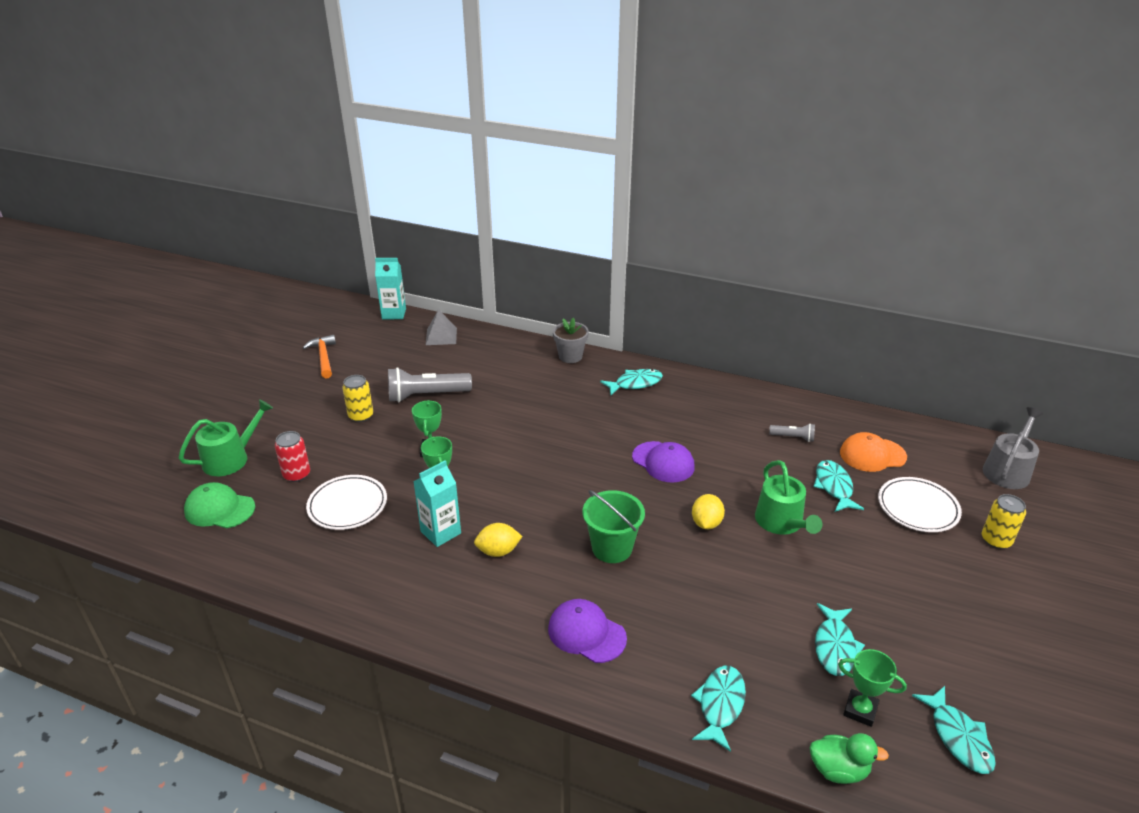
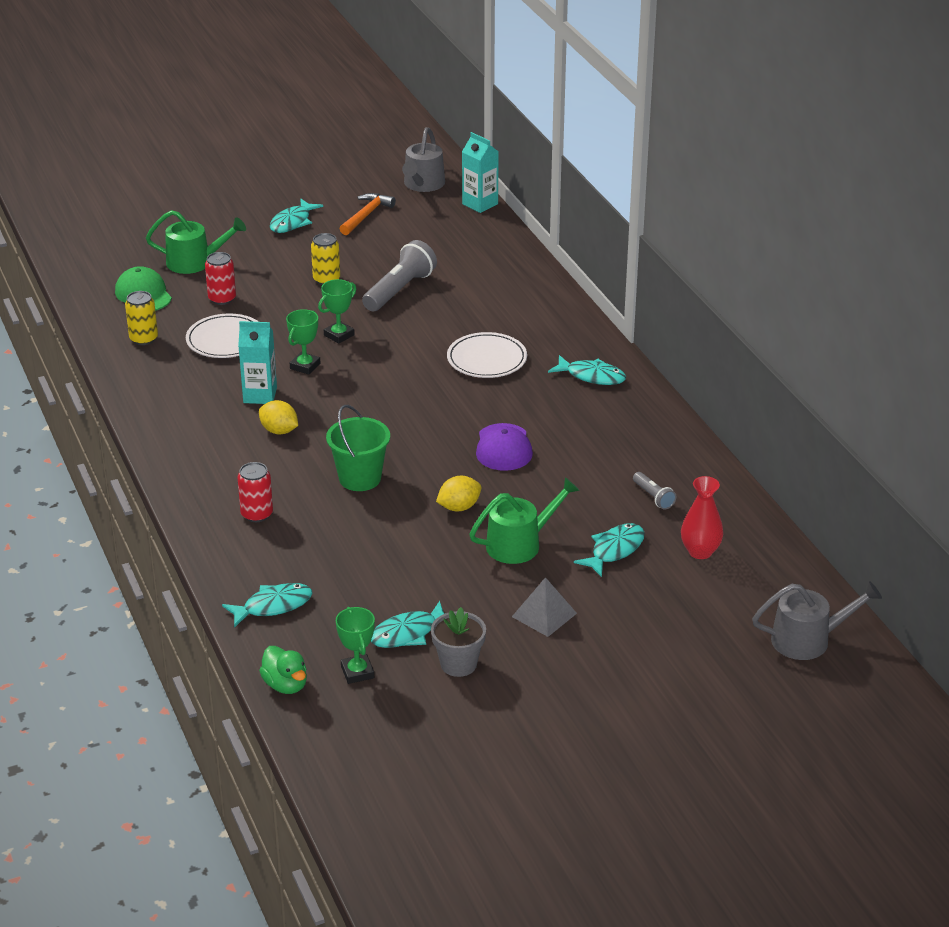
camera: 45 degrees right, 0 degrees up
grey flashlight [388,367,472,402] -> grey flashlight turned 90 degrees clockwise [362,240,437,311]
grey pyramid [426,309,457,345] -> grey pyramid moved to [512,577,577,637]
purple cap [548,599,627,663] -> red can [237,462,273,522]
grey flower pot [553,317,589,363] -> grey flower pot moved to [431,607,486,677]
green watering can [755,460,822,535] -> green watering can turned 150 degrees counterclockwise [469,477,580,564]
orange cap [840,432,907,472] -> red vase [681,476,723,559]
white plate [878,477,962,532] -> white plate moved to [447,332,527,378]
turquoise fish [912,686,996,774] -> turquoise fish moved to [270,199,323,233]
yellow can [982,494,1026,549] -> yellow can moved to [125,291,158,345]
none -> grey watering can [402,127,445,192]

